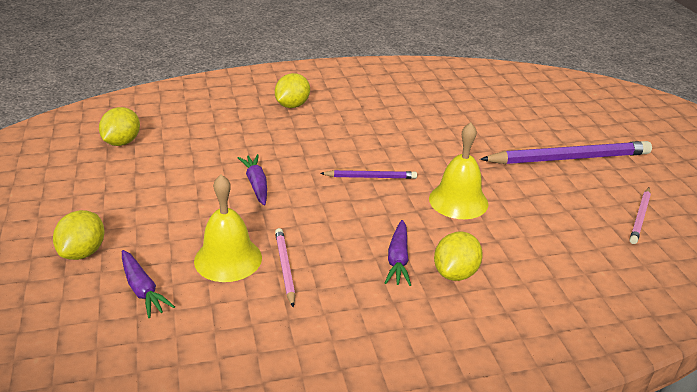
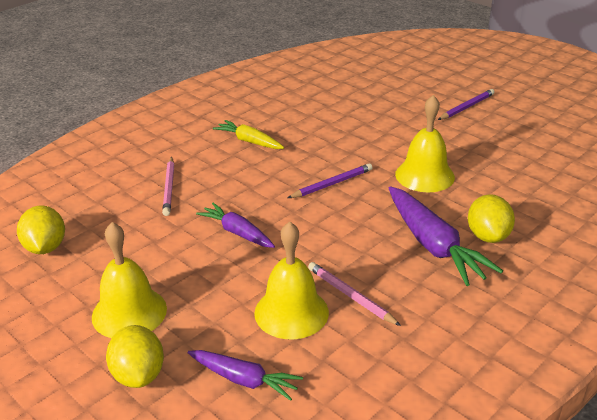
camera: 30 degrees left, 0 degrees up
yellow lemon [275,73,310,108] -> none
purple carrot [385,220,411,286] -> purple carrot [389,186,503,286], size x1.66
purple pencil [480,141,652,164] -> purple pencil [438,89,495,120], size x0.51
pink pencil [630,187,651,244] -> pink pencil moved to [162,157,174,216]
none -> yellow bell [92,222,167,338]
none -> yellow carrot [213,120,284,149]

